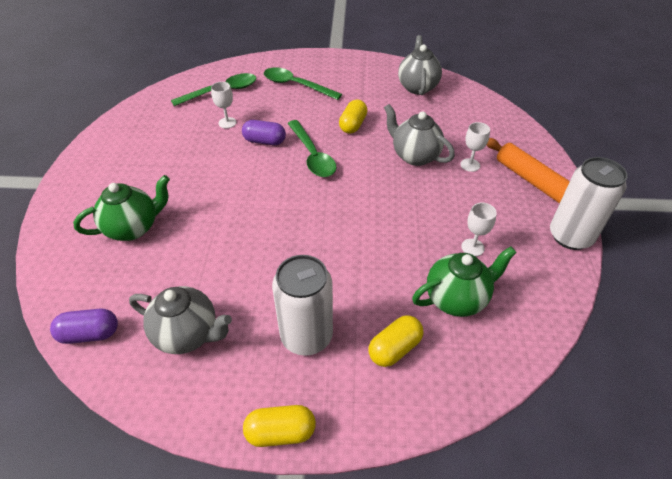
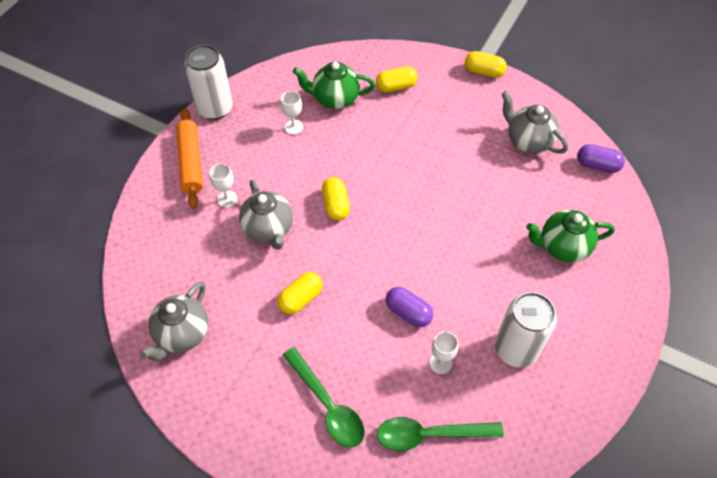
camera: 155 degrees left, 10 degrees up
white can [272,255,333,356] -> white can moved to [495,292,557,368]
green spoon [287,120,336,177] -> none
none -> yellow capsule [322,177,350,221]

